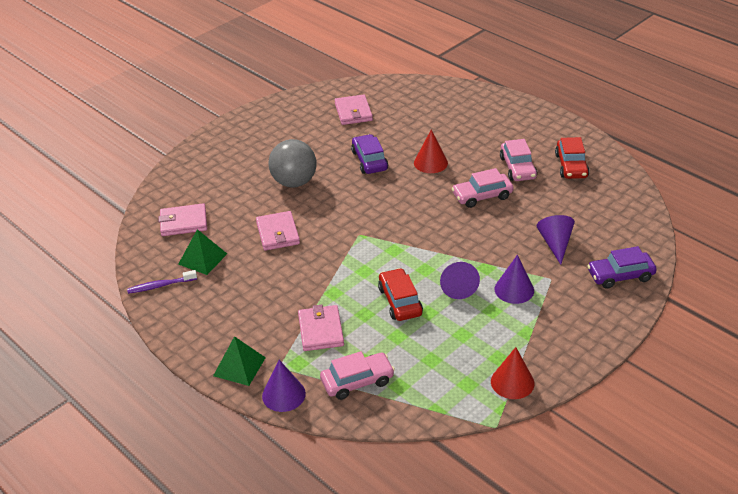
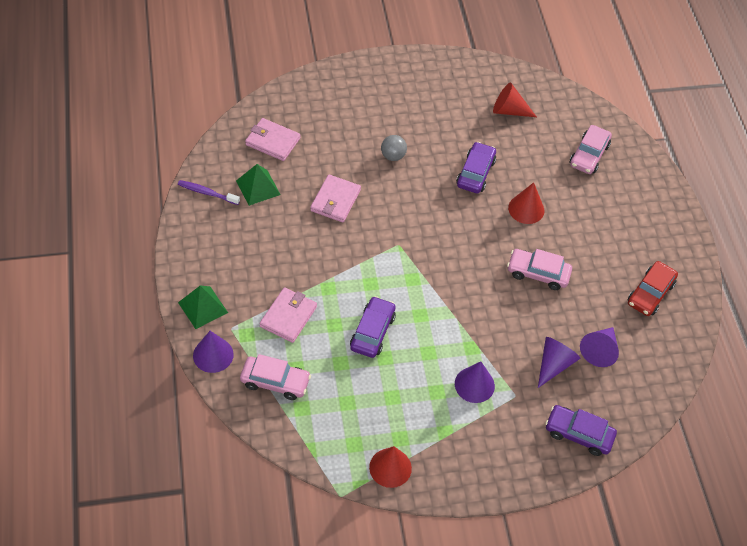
camera: 30 degrees right, 15 degrees up
grey ball [268,139,317,188] -> grey ball [381,135,407,161], size x0.53
pink wallet [335,95,373,125] -> red cone [493,83,537,117]
red car [378,268,423,321] -> purple car [350,296,396,358]
purple cone [440,262,480,299] -> purple cone moved to [580,327,619,367]
pink car [500,139,537,181] -> pink car moved to [570,125,612,174]

